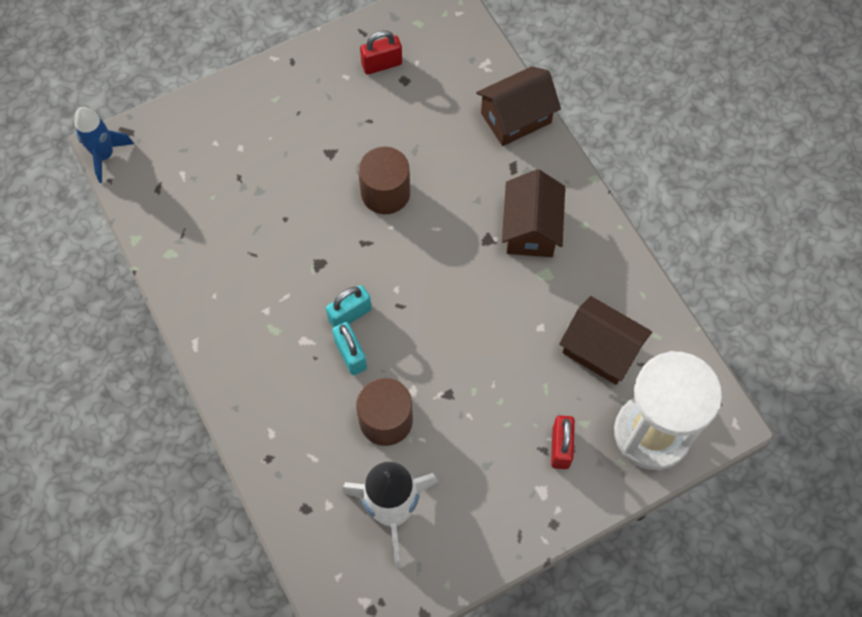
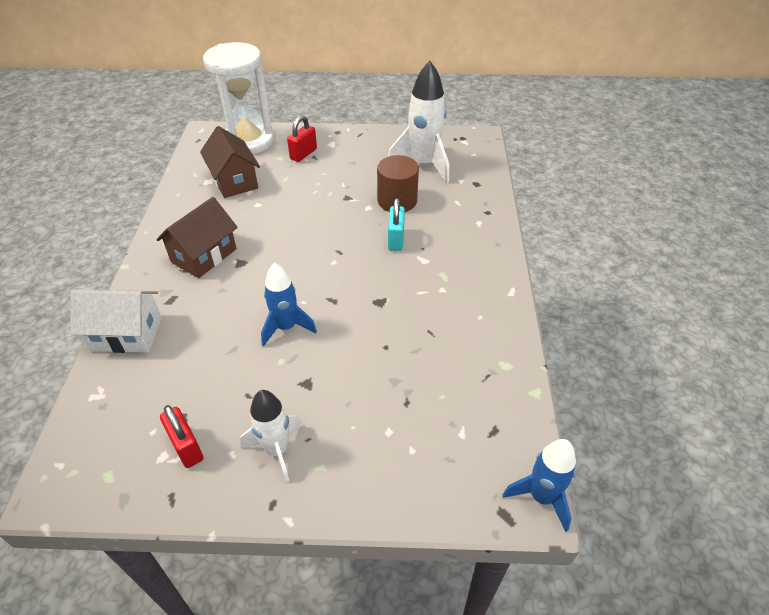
camera: 150 degrees left, 20 degrees down
turquoise padlock [326,285,372,328] -> none
brown cylinder [358,146,410,214] -> blue rocket [261,263,317,347]
red padlock [360,30,402,75] -> red padlock turned 45 degrees clockwise [160,405,203,468]
brown house [476,66,561,146] -> white house [70,290,162,353]
none -> white rocket [240,390,303,483]

